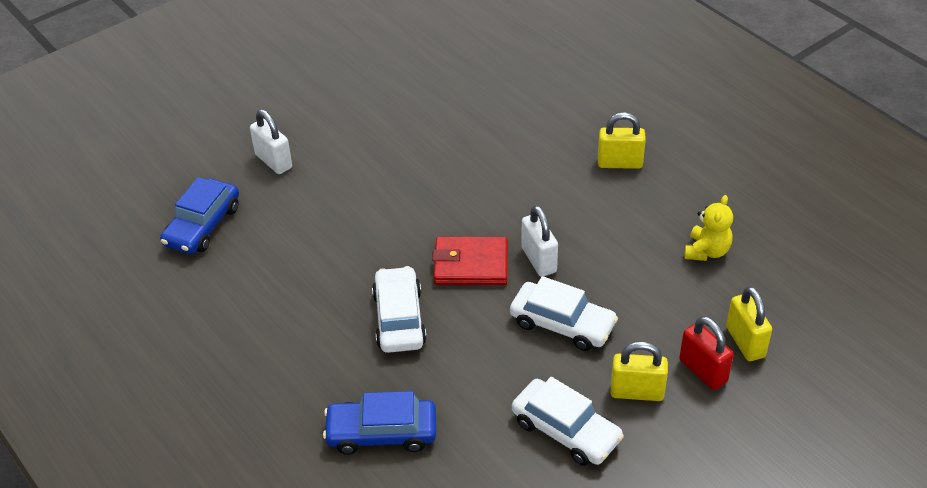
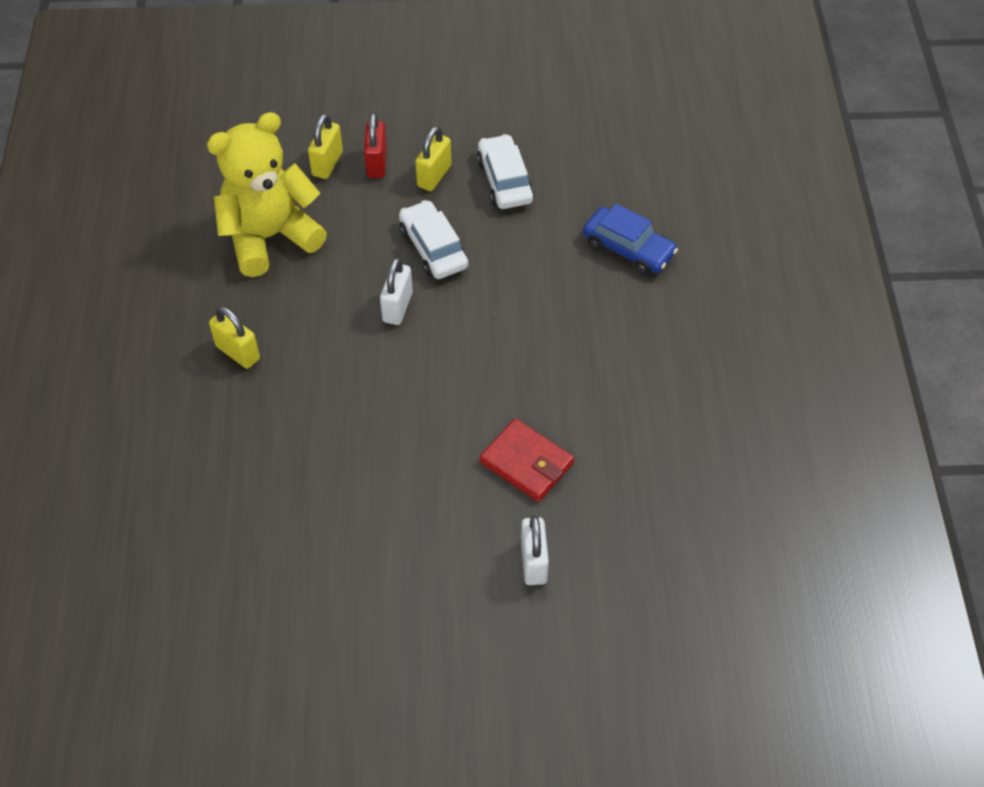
camera: 145 degrees left, 10 degrees up
blue car [160,177,239,254] -> none
white car [372,266,427,353] -> none
red wallet [432,236,508,285] -> red wallet moved to [480,418,574,502]
yellow padlock [611,341,668,401] -> yellow padlock turned 75 degrees clockwise [415,126,452,191]
yellow teddy bear [685,195,733,261] -> yellow teddy bear [207,112,327,277], size x2.26

